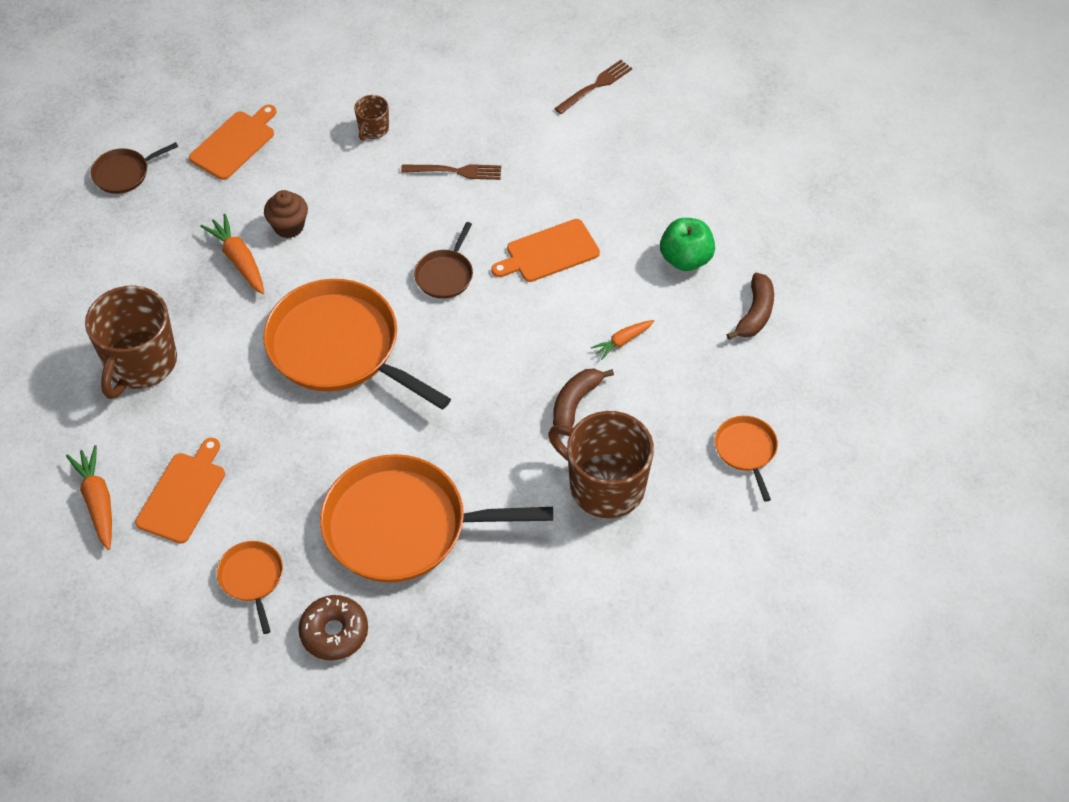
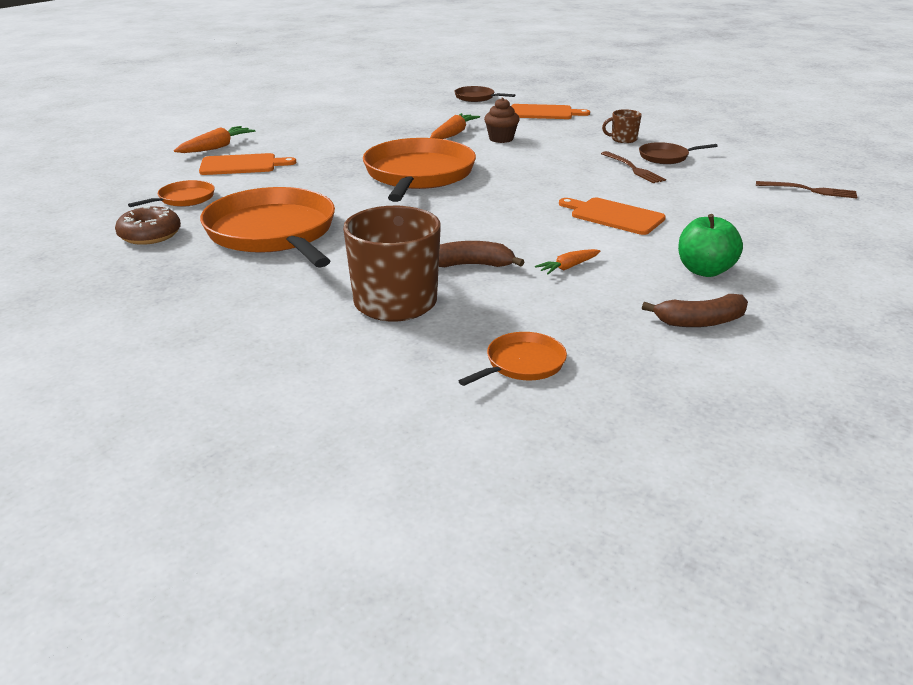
camera: 60 degrees right, 25 degrees down
brown mug [85,285,177,399] -> none
brown pan [414,222,473,299] -> brown pan moved to [639,142,718,164]
orange carrot [591,320,654,360] -> orange carrot turned 60 degrees counterclockwise [535,249,600,275]

